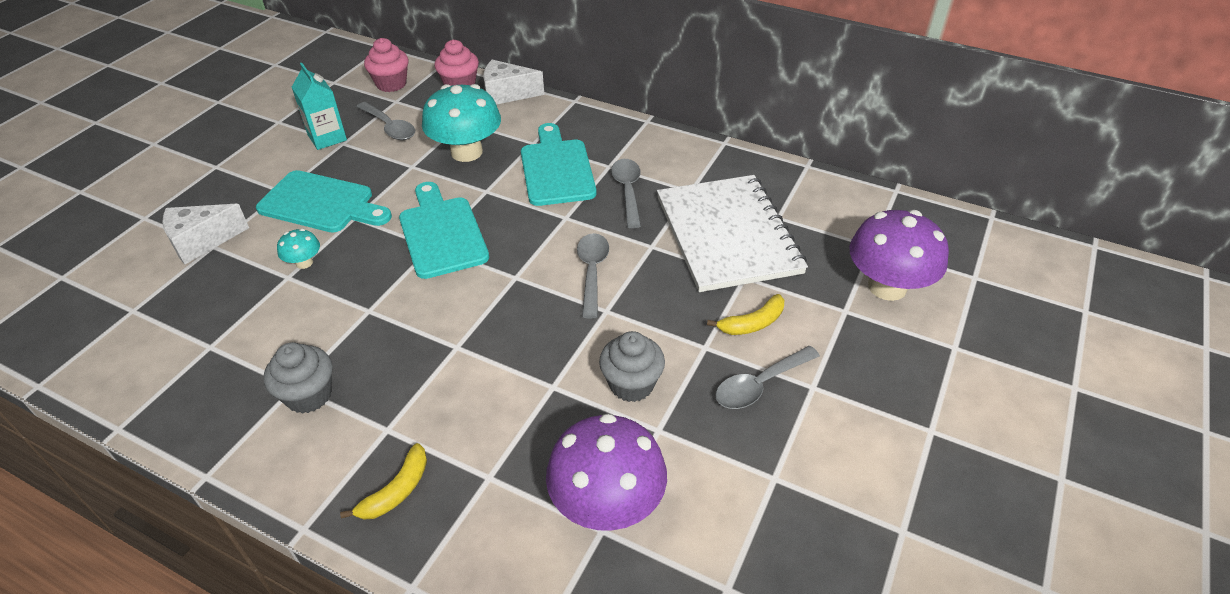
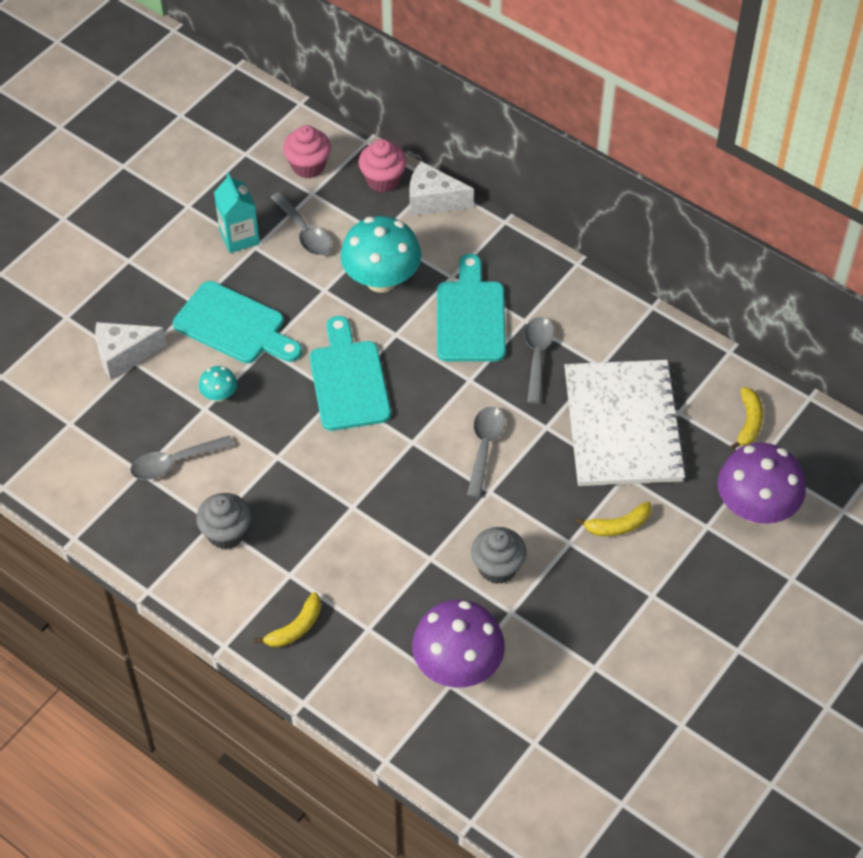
camera: 10 degrees right, 10 degrees up
grey spoon [715,346,820,409] -> grey spoon moved to [130,436,234,480]
none -> yellow banana [730,387,763,450]

